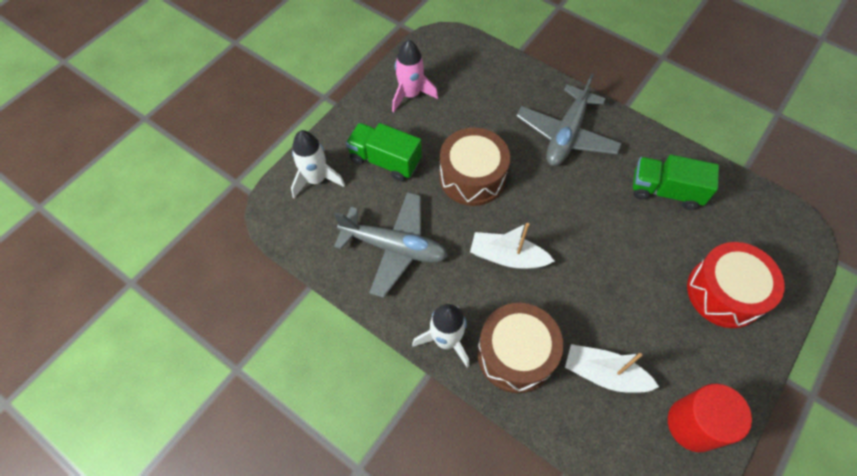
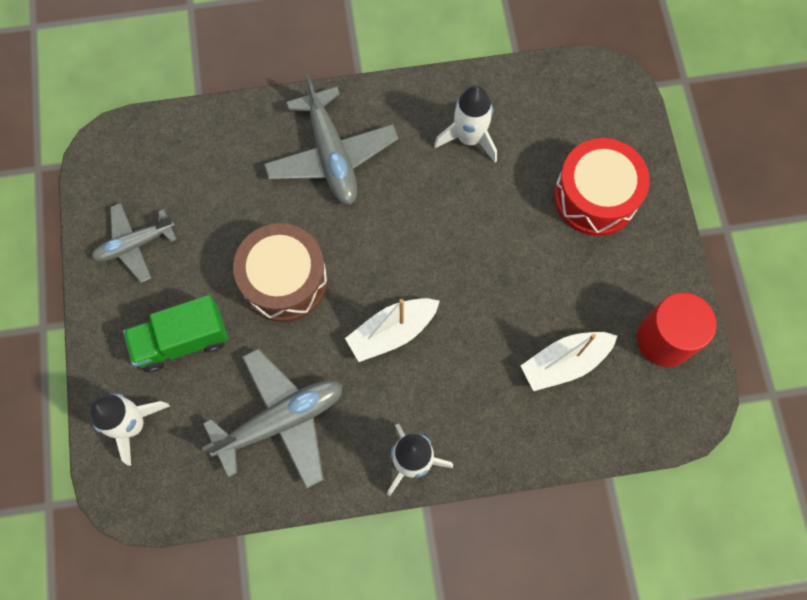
camera: 45 degrees left, 10 degrees up
pink rocket [392,40,438,112] -> grey plane [92,203,177,283]
brown drum [477,303,563,393] -> none
green truck [633,155,719,210] -> white rocket [434,85,497,162]

